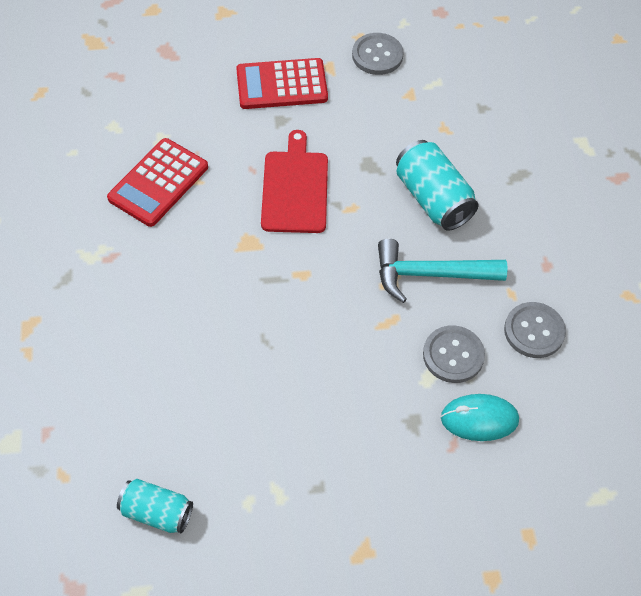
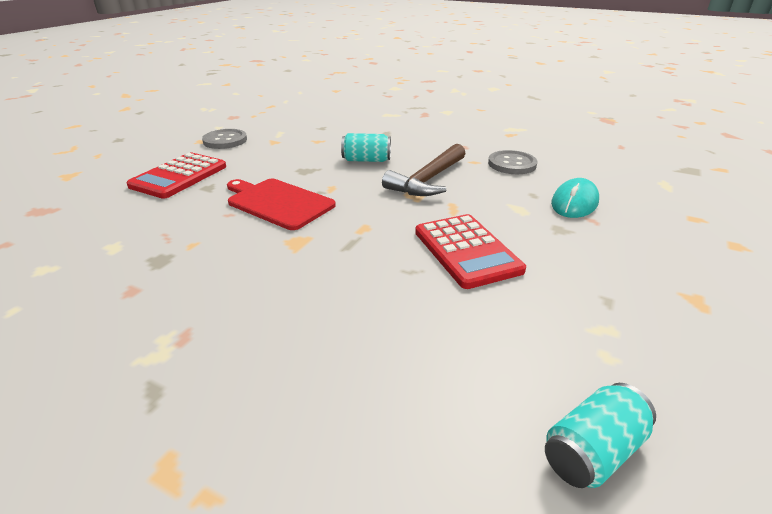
camera: 55 degrees left, 25 degrees down
red calculator [107,138,208,227] -> red calculator moved to [415,214,526,289]
turquoise hammer [378,239,508,303] -> brown hammer [382,144,466,196]
turquoise can [396,140,479,231] -> turquoise can [341,133,391,162], size x0.66
grey button [423,325,485,383] -> none

